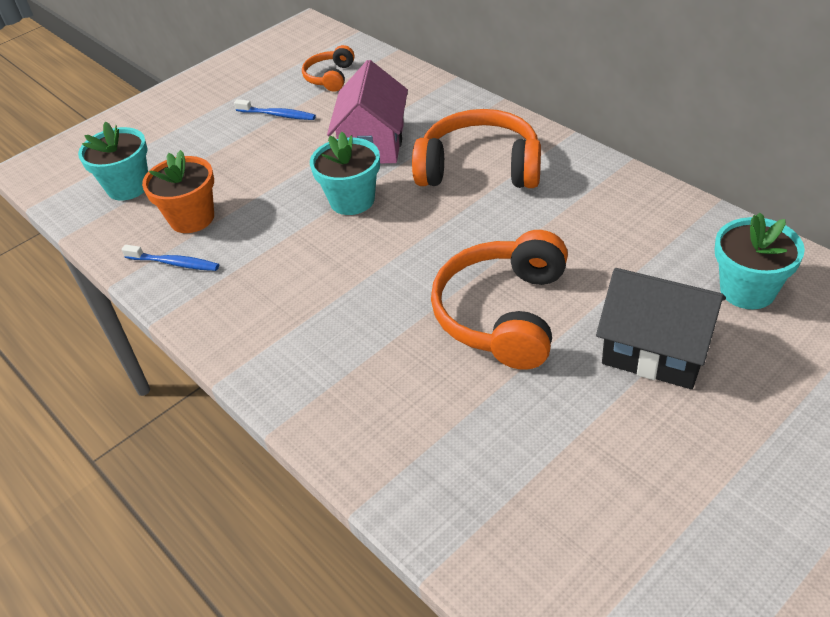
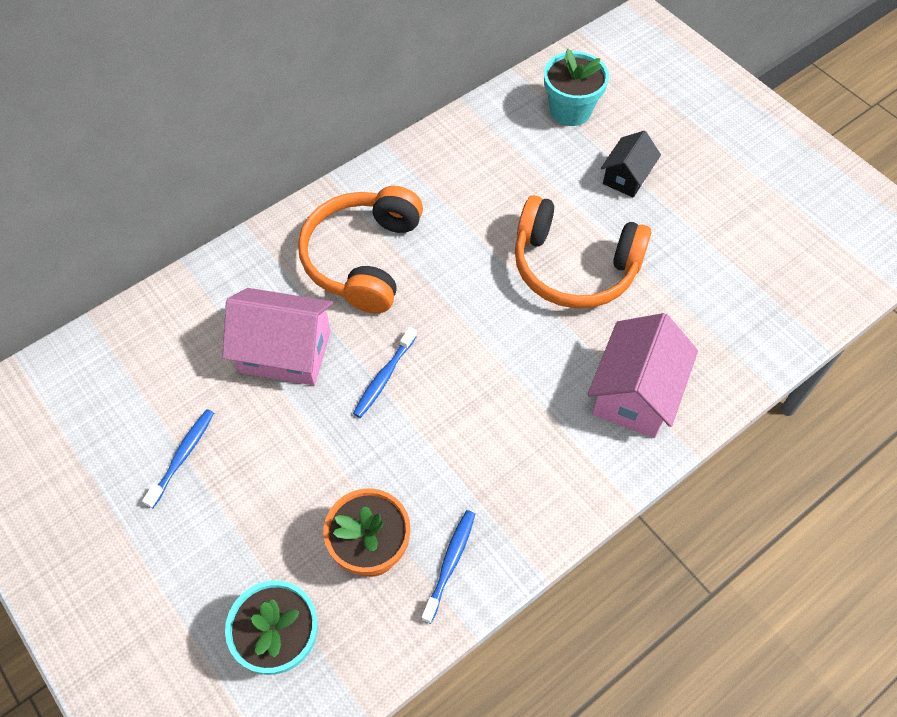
camera: 90 degrees left, 15 degrees up
orange headphones [302,45,355,92] -> none
turquoise flower pot [310,132,380,215] -> blue toothbrush [353,327,417,418]
black house [596,268,726,389] -> black house [601,131,661,198], size x0.60
none -> pink house [587,313,698,438]

